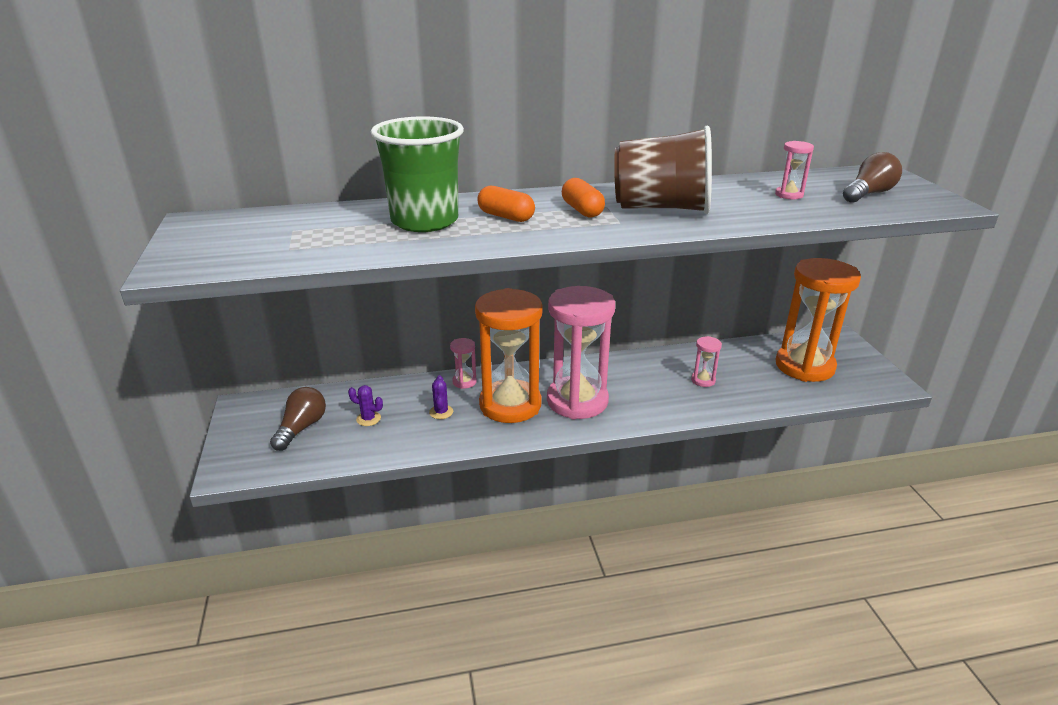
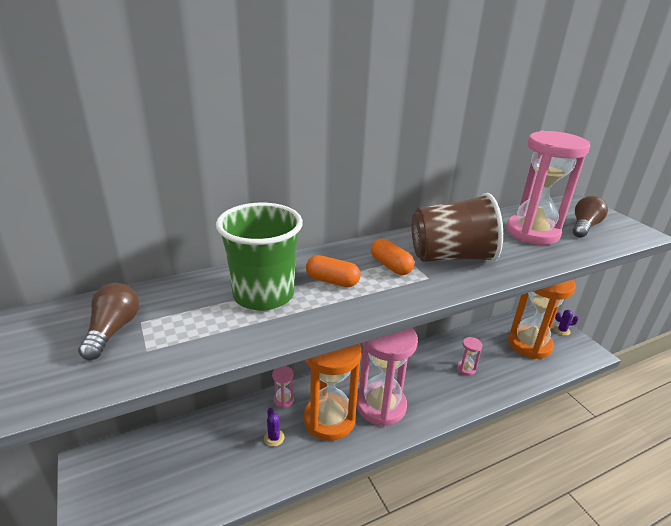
camera: 15 degrees left, 0 degrees up
brown light bulb [270,387,326,451] -> brown light bulb moved to [78,283,139,360]
purple cactus [348,385,383,426] -> purple cactus moved to [554,310,579,336]
pink hourglass [775,141,814,199] -> pink hourglass [506,131,590,245], size x2.46

